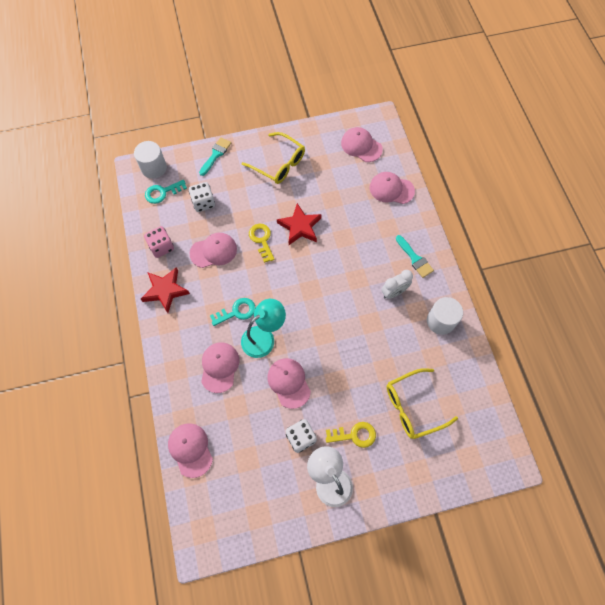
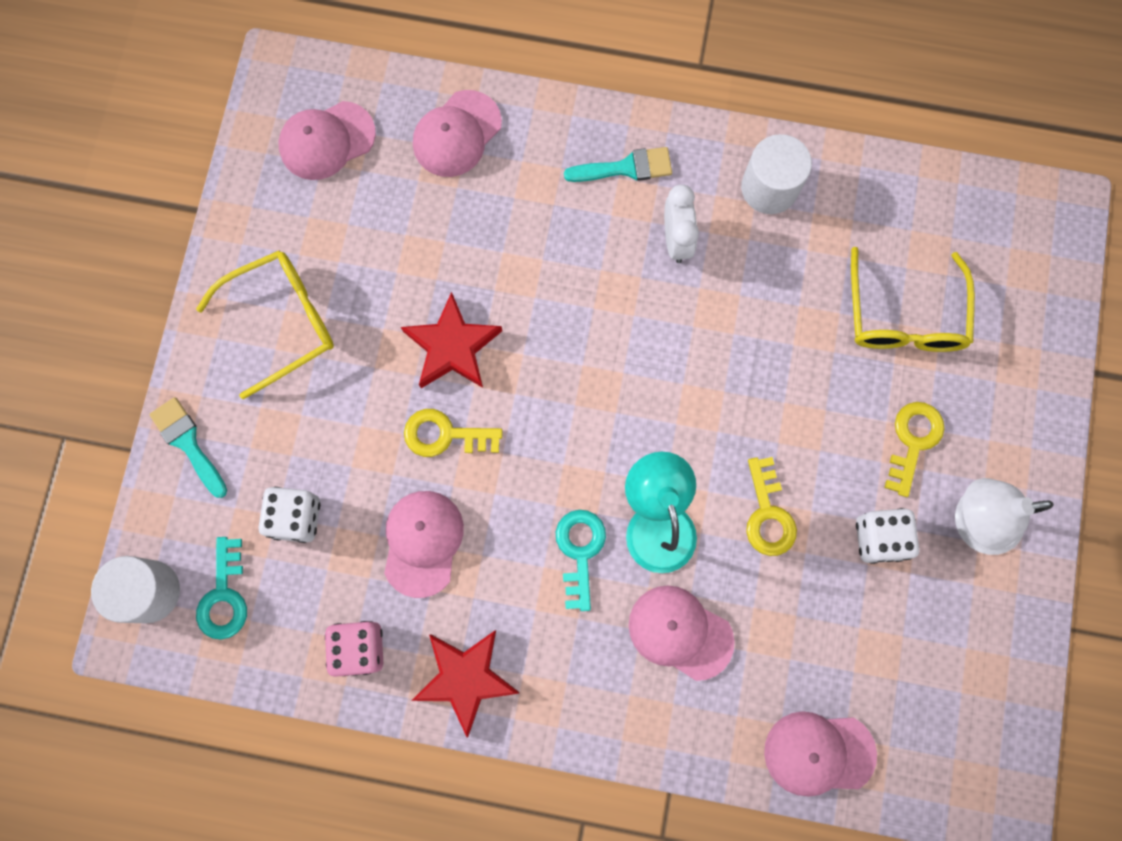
camera: 65 degrees left, 10 degrees up
pink cap [267,358,311,409] -> yellow key [746,457,797,556]

